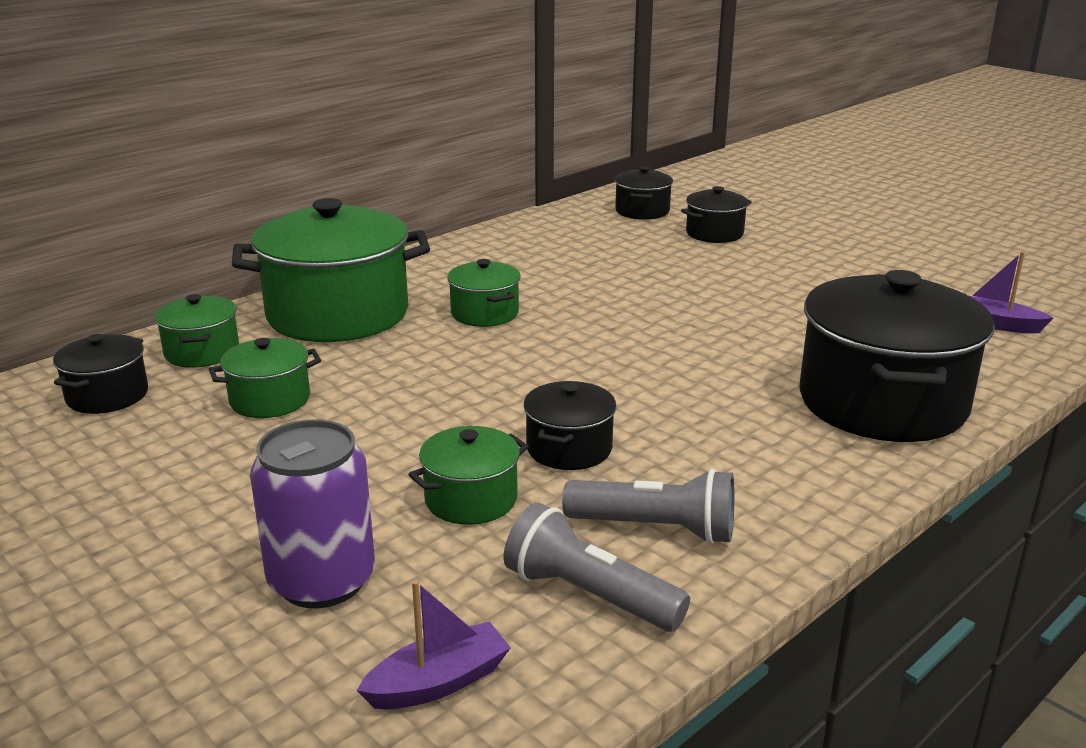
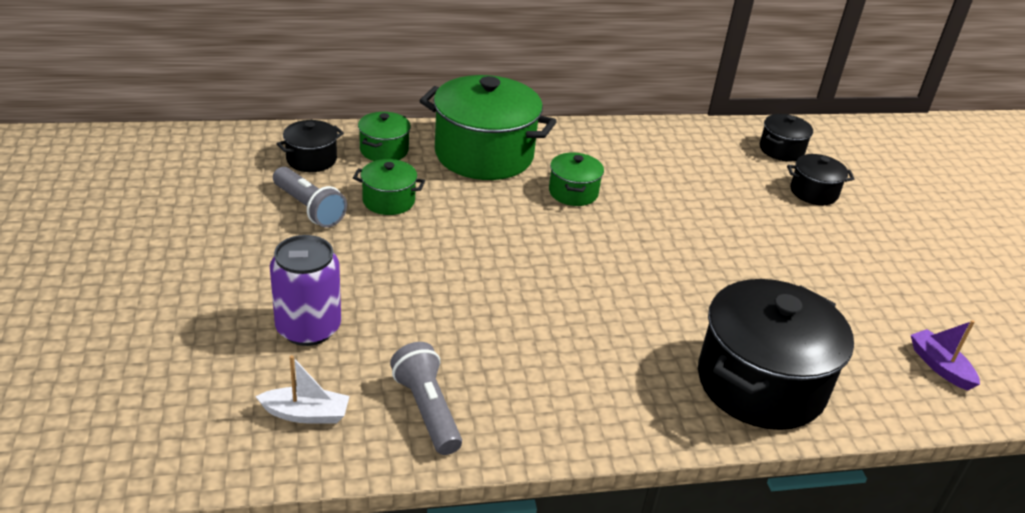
camera: 30 degrees right, 10 degrees up
purple boat [357,580,511,709] -> white boat [255,355,350,424]
green pot [408,426,529,525] -> none
black pot [523,381,616,470] -> none
grey flashlight [562,469,735,544] -> grey flashlight moved to [273,167,347,228]

